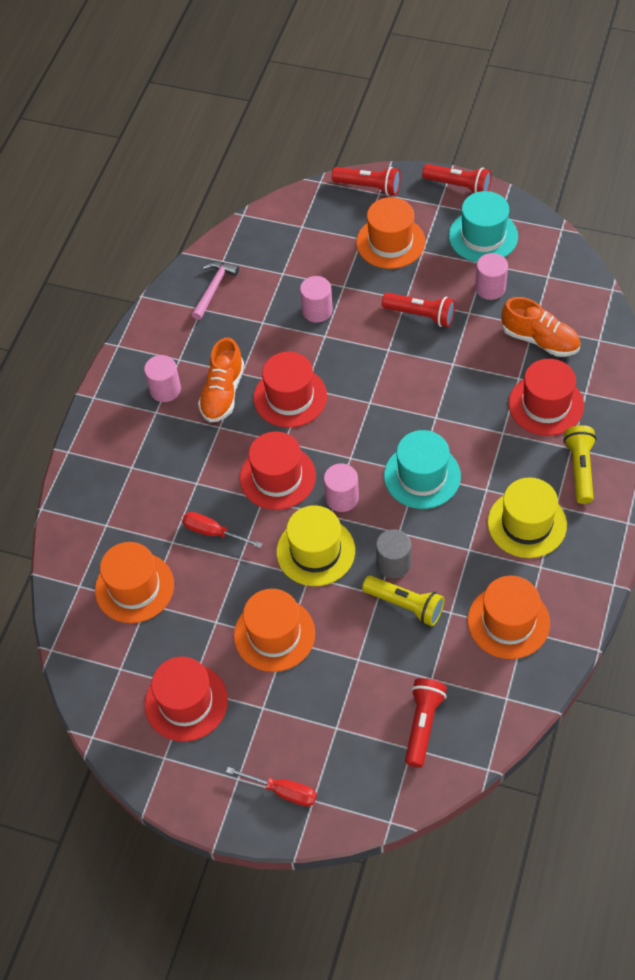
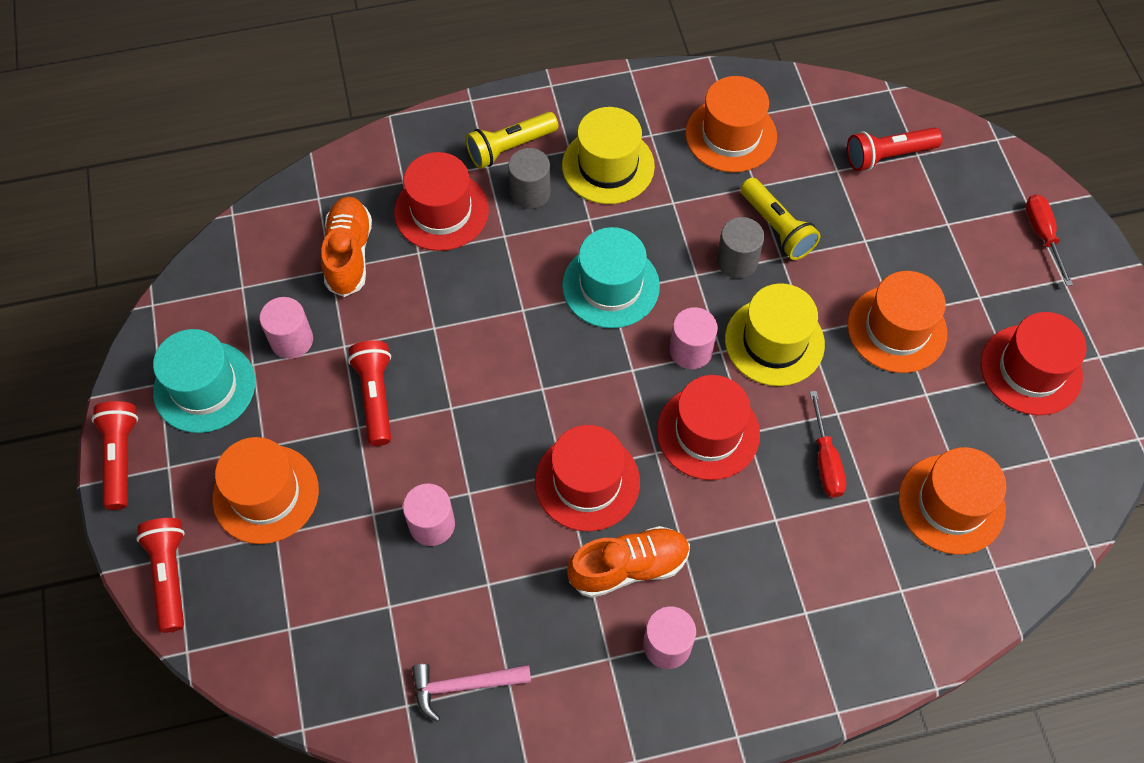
camera: 125 degrees left, 5 degrees up
yellow flashlight [362,576,445,626] -> yellow flashlight turned 150 degrees clockwise [740,178,820,260]
none -> grey cylinder [508,148,551,209]

